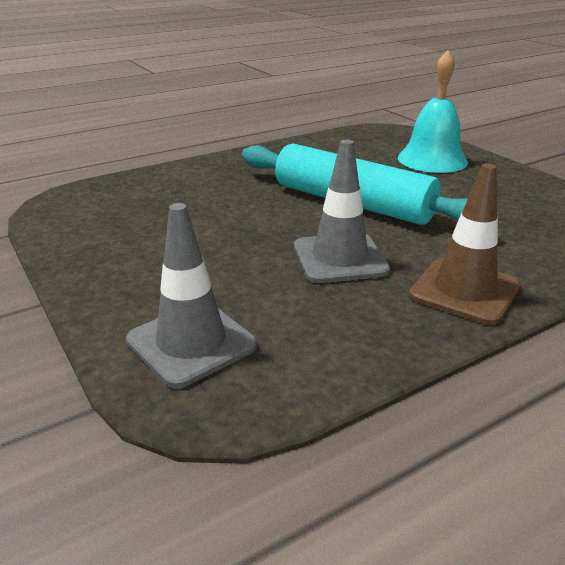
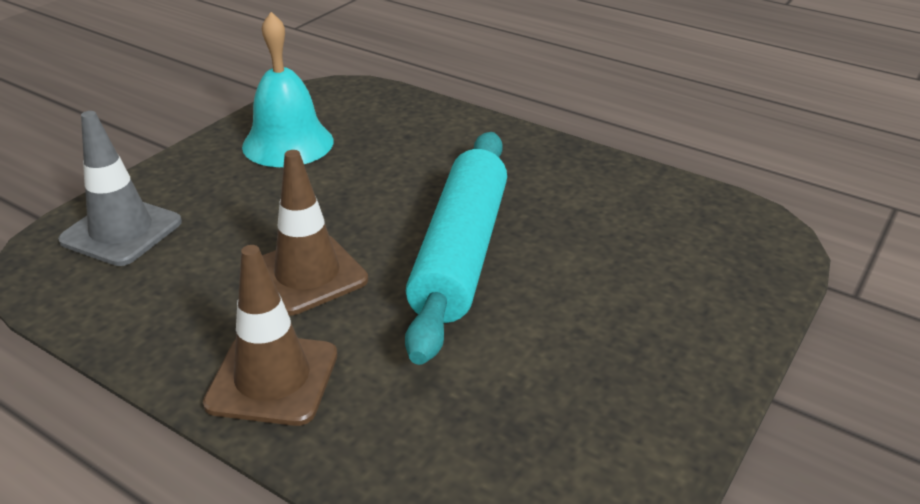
camera: 65 degrees right, 5 degrees up
grey traffic cone [294,139,390,283] -> brown traffic cone [262,150,368,315]
turquoise bell [398,50,468,173] -> turquoise bell moved to [242,12,334,167]

